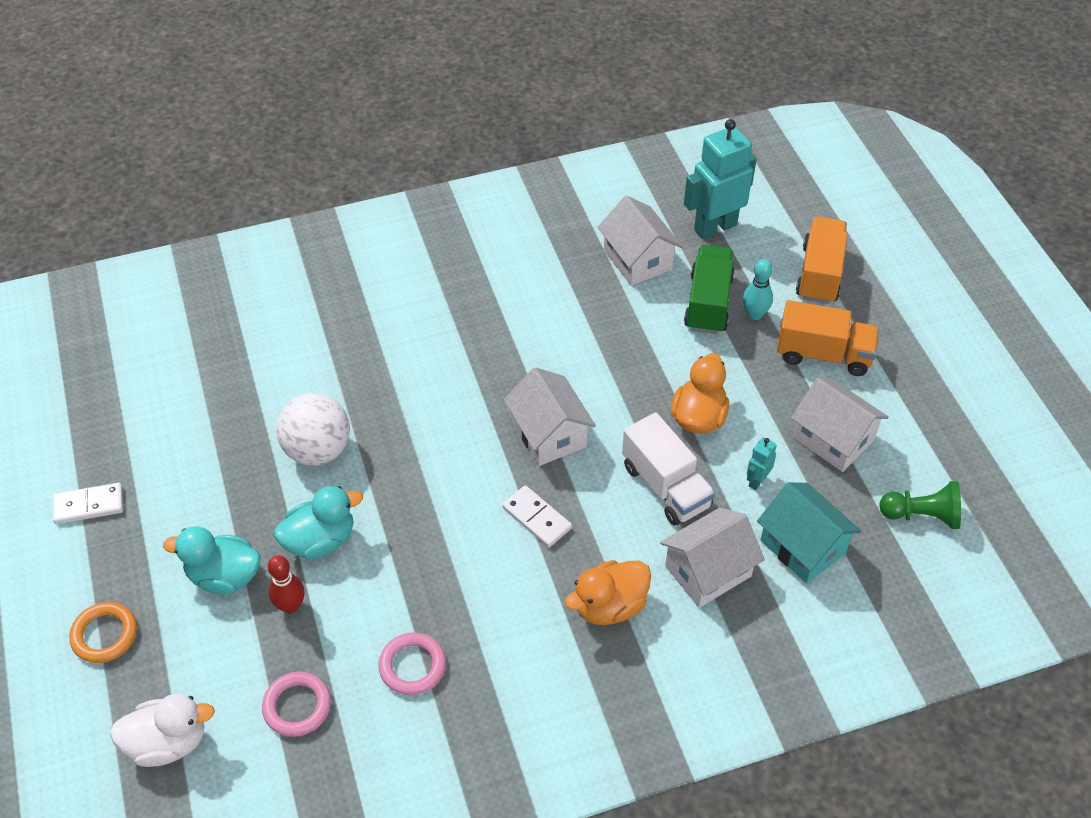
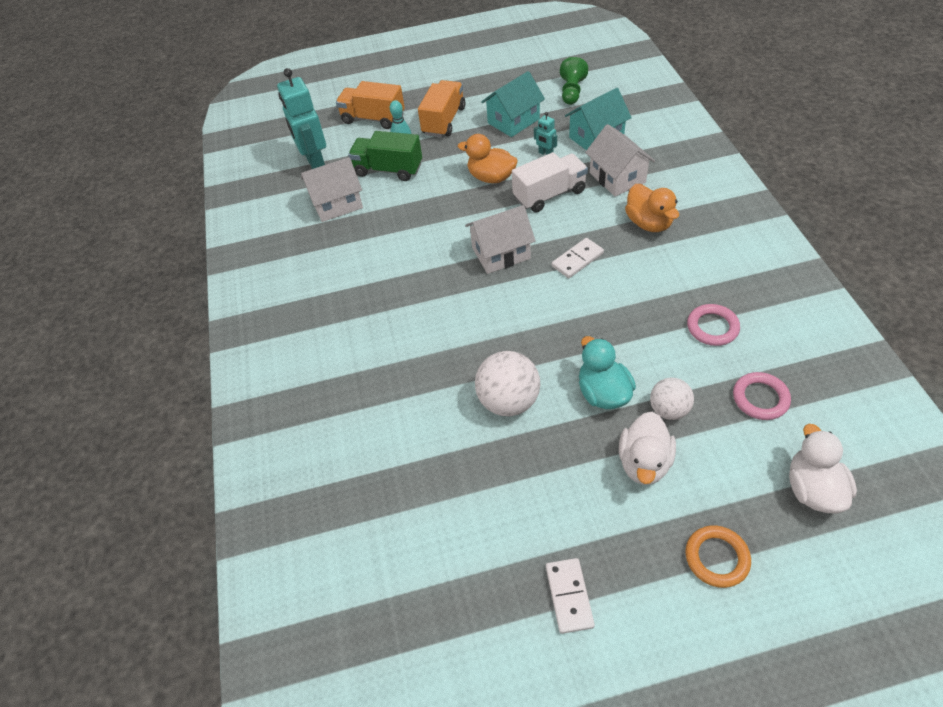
camera: 80 degrees left, 0 degrees up
turquoise duck [163,526,260,595] -> white duck [619,412,676,485]
red bowling pin [268,556,305,613] -> white ball [650,377,694,420]
white house [791,378,889,472] -> turquoise house [481,71,545,137]

